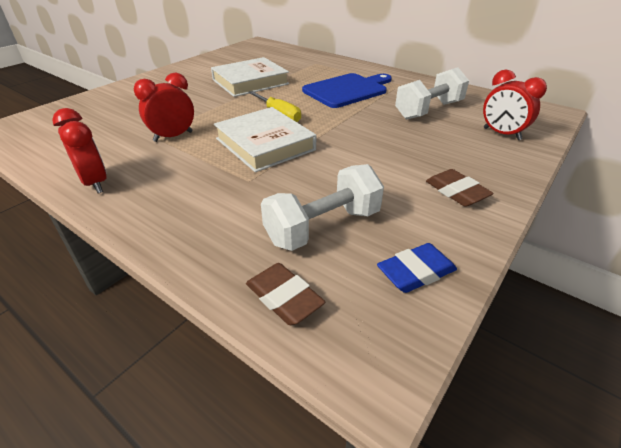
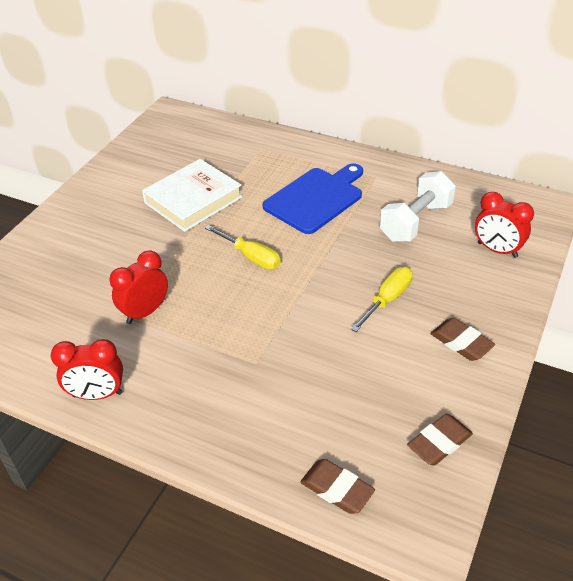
camera: 10 degrees left, 5 degrees up
red clock [52,108,107,193] -> red clock turned 135 degrees clockwise [51,339,123,400]
white book [214,107,316,172] -> none
white dumbbell [261,164,384,251] -> none
blue eraser [377,243,457,293] -> brown eraser [407,414,473,466]
none -> yellow screwdriver [351,267,413,332]

